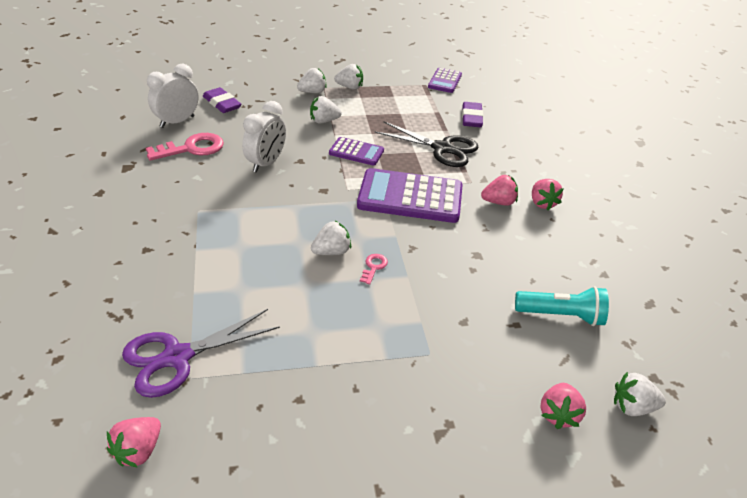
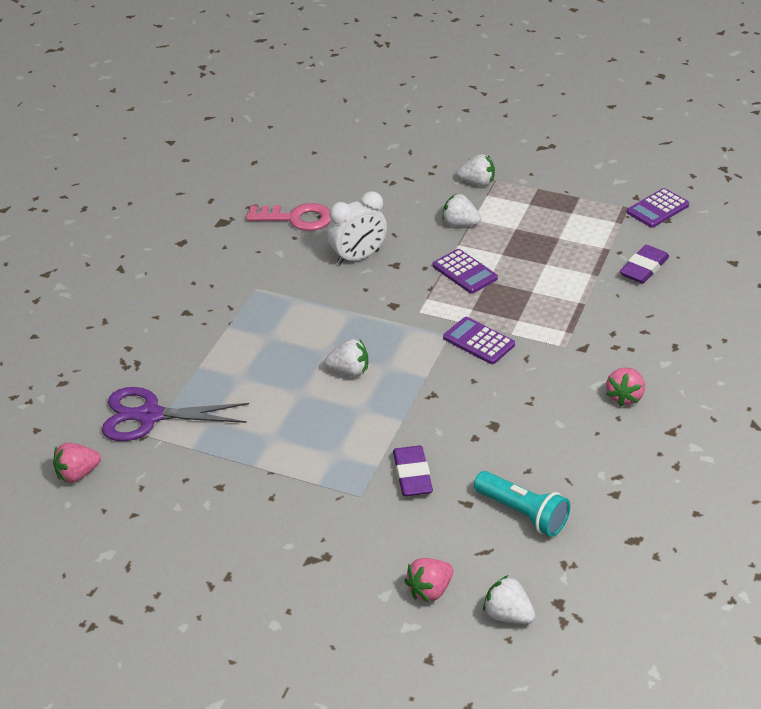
camera: 35 degrees right, 0 degrees up
white clock [147,64,199,128] -> none
purple eraser [203,87,241,113] -> purple eraser moved to [393,446,433,496]
white strawberry [334,64,363,89] -> none
purple calculator [357,168,463,223] -> purple calculator [443,317,515,364], size x0.53
pink key [360,254,388,284] -> none
black scissors [374,122,479,167] -> none
pink strawberry [481,175,518,206] -> none

